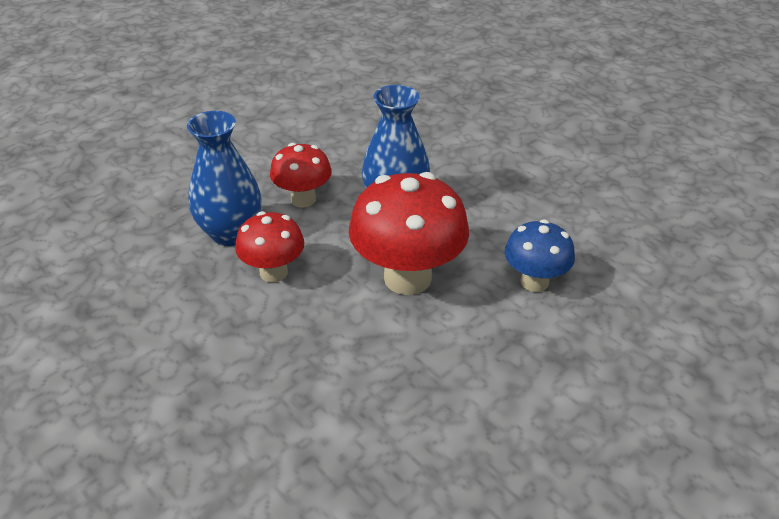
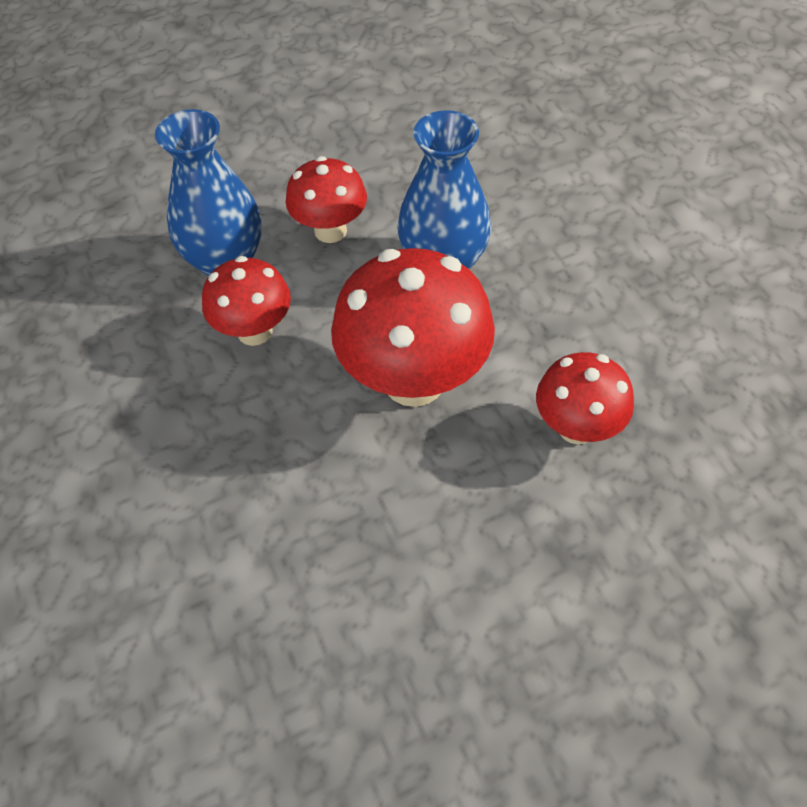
camera: 20 degrees right, 15 degrees up
blue mushroom [505,219,575,292] -> red mushroom [536,352,634,445]

